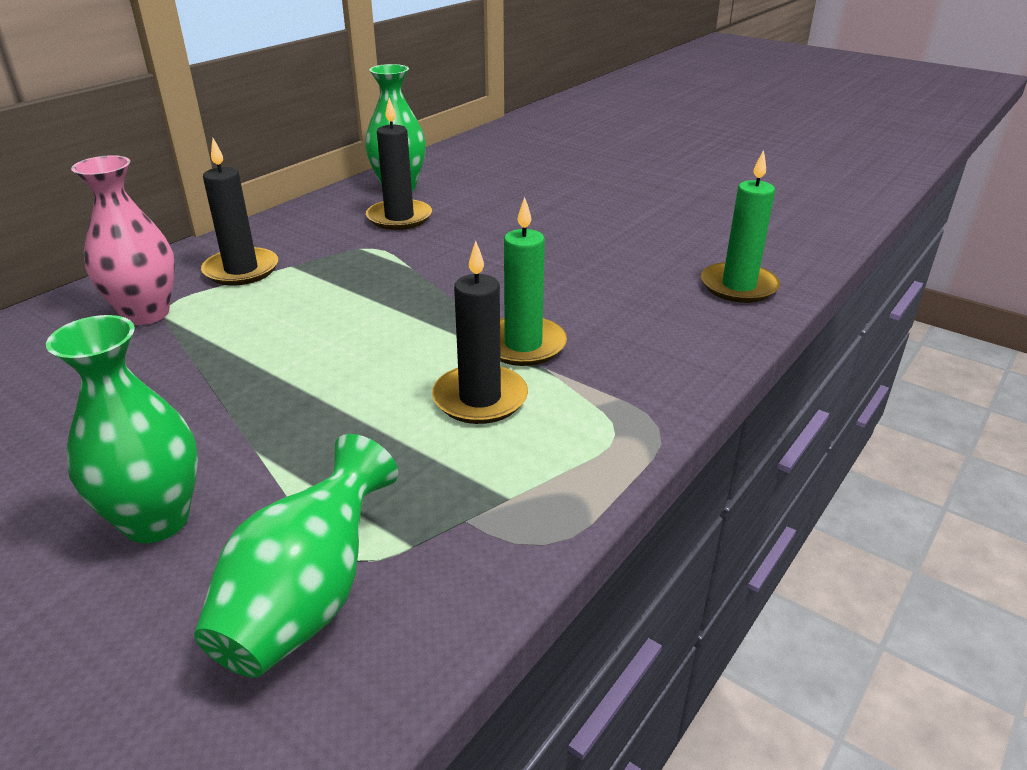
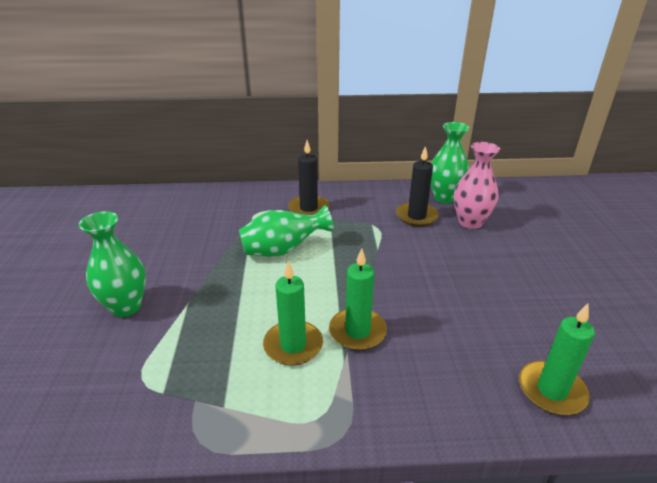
camera: 50 degrees right, 0 degrees up
pink vase [71,155,175,325] -> pink vase moved to [454,142,500,229]
green vase [194,434,398,678] -> green vase moved to [239,205,333,257]
black candle [432,241,528,424] -> green candle [263,261,323,366]

